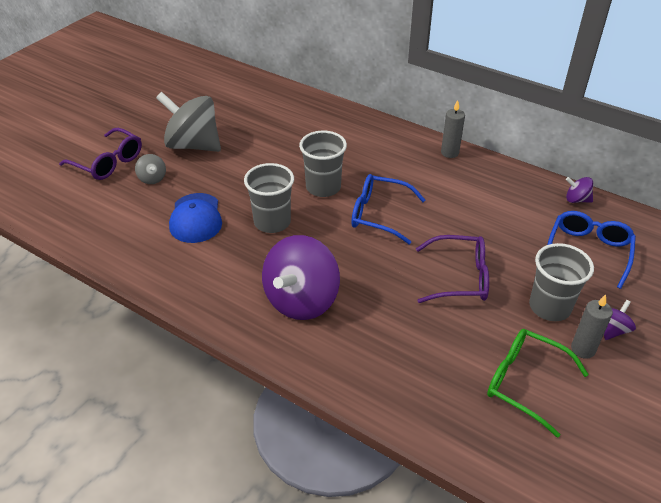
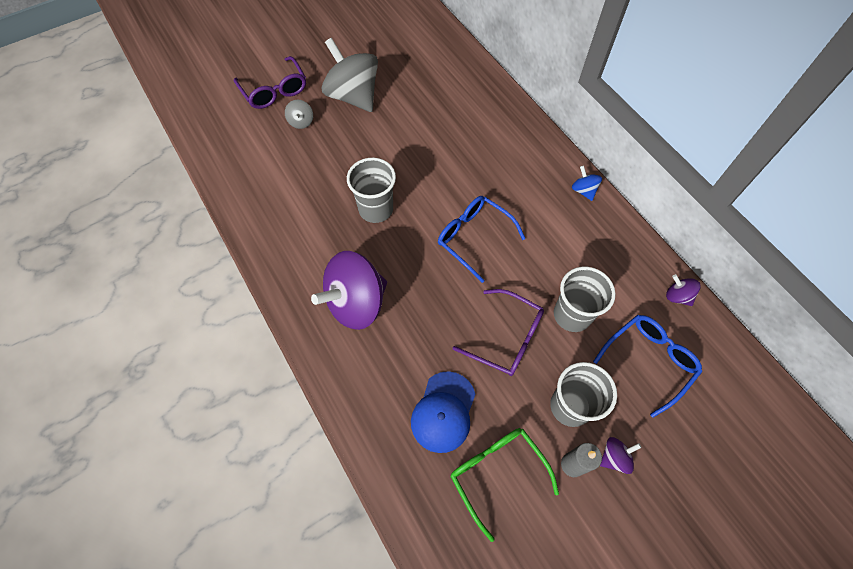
camera: 25 degrees right, 20 degrees up
blue cap [169,193,222,243] -> blue cap moved to [411,371,476,453]
grey cup [299,131,347,197] -> grey cup moved to [554,267,616,332]
grey candle [441,100,465,158] -> blue spinning top [572,165,602,201]

